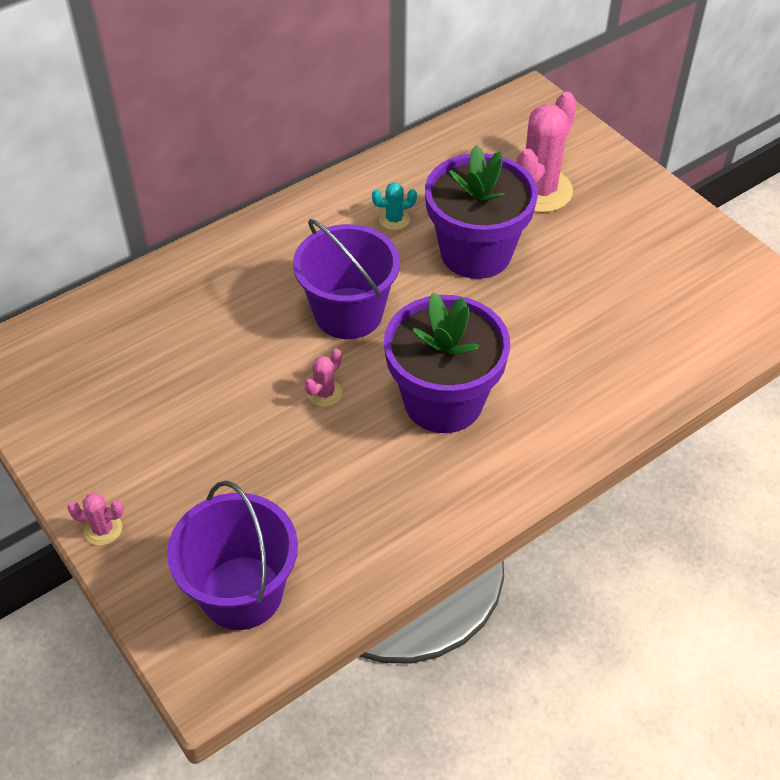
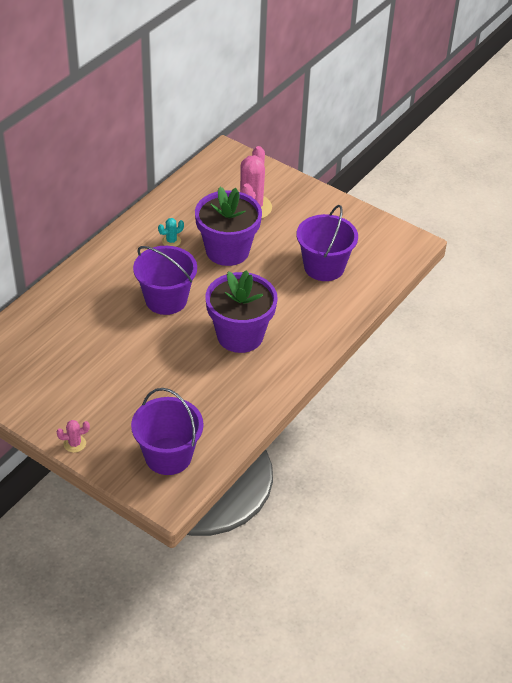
camera: 20 degrees left, 5 degrees down
pink cactus [304,348,342,407] -> none
none -> purple bucket [297,205,358,281]

